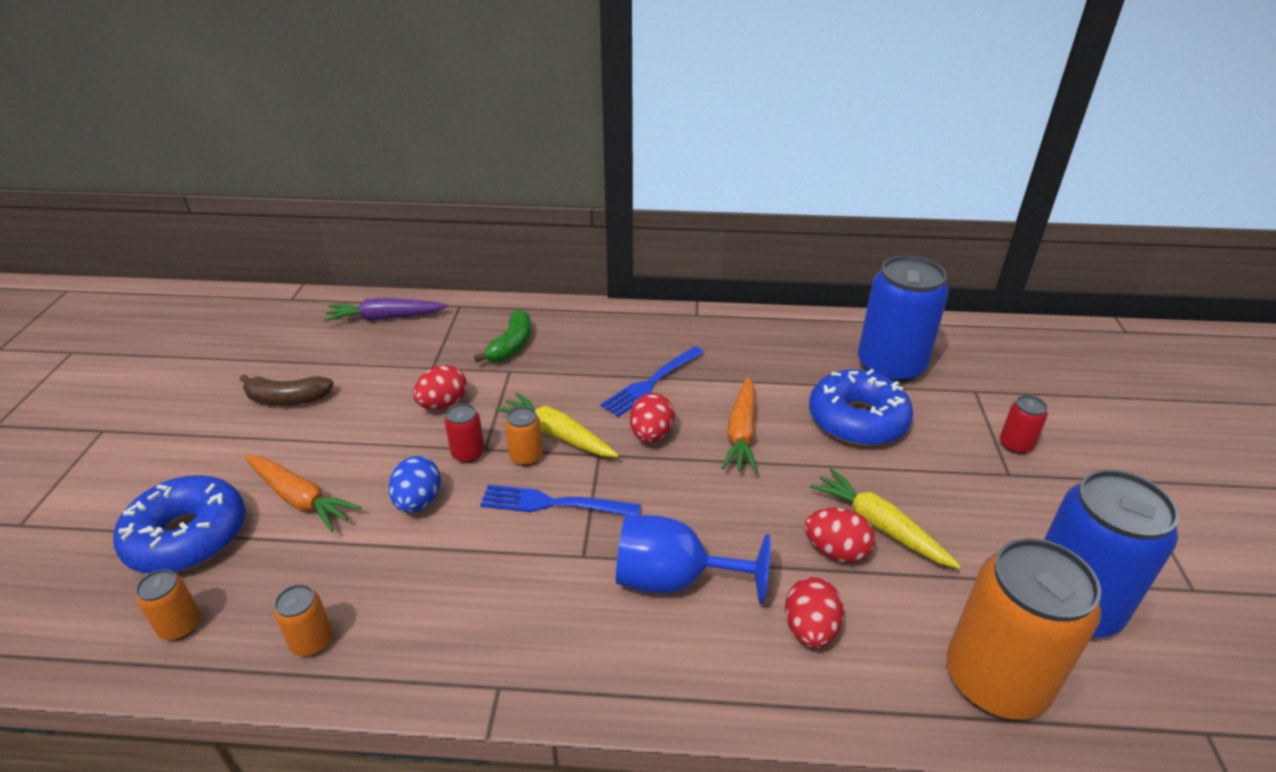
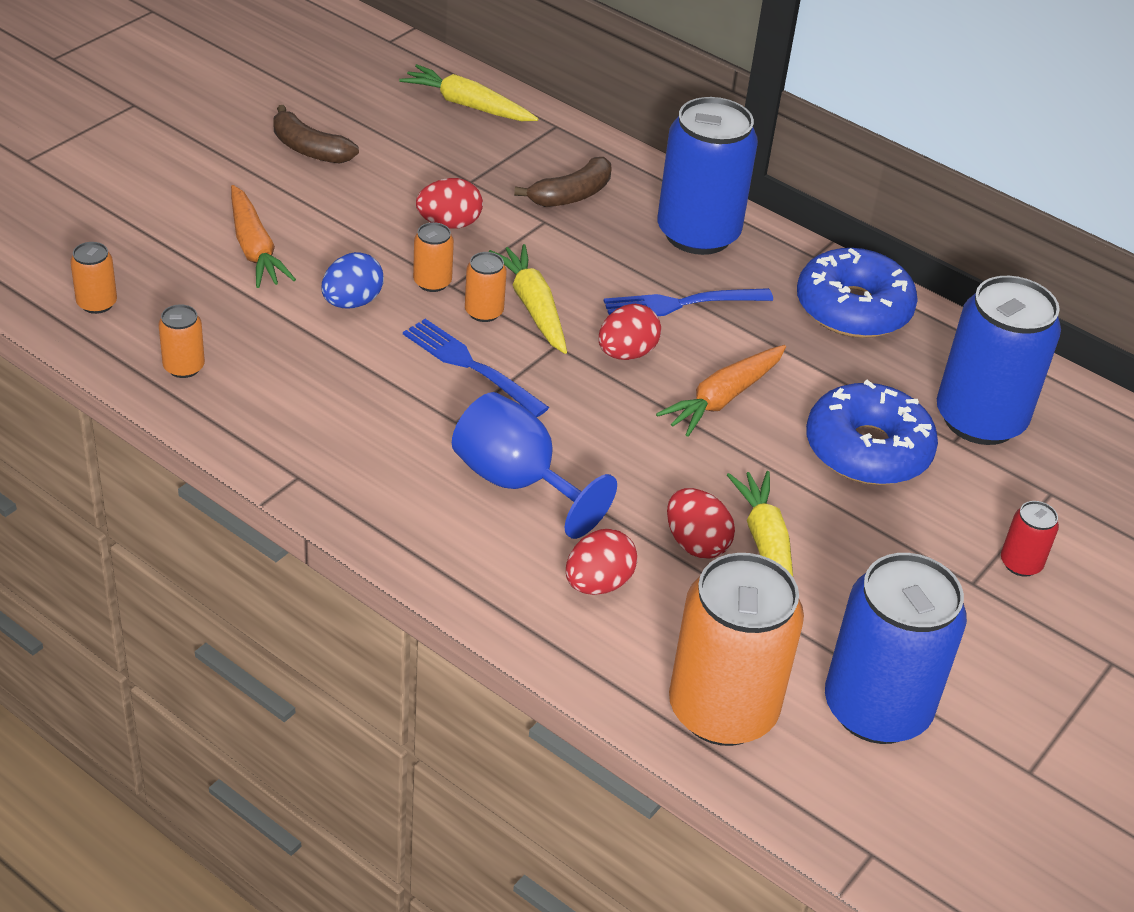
camera: 30 degrees right, 5 degrees up
blue donut [113,475,245,574] -> blue donut moved to [797,248,918,338]
purple carrot [324,298,448,321] -> yellow carrot [399,64,538,121]
red can [444,403,485,463] -> orange can [413,222,454,292]
green banana [474,309,531,363] -> brown banana [514,157,612,207]
none -> blue can [657,97,758,255]

